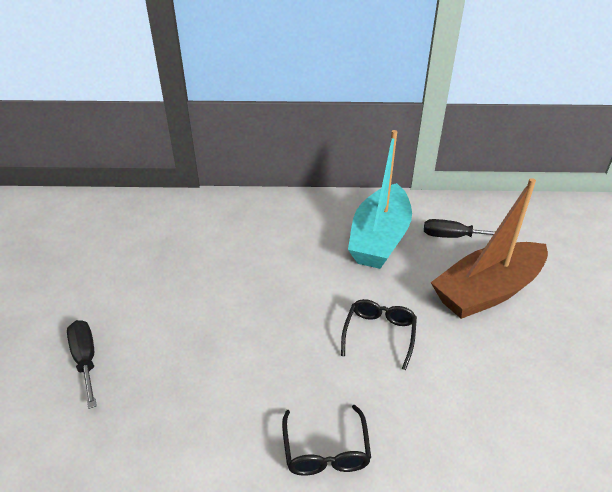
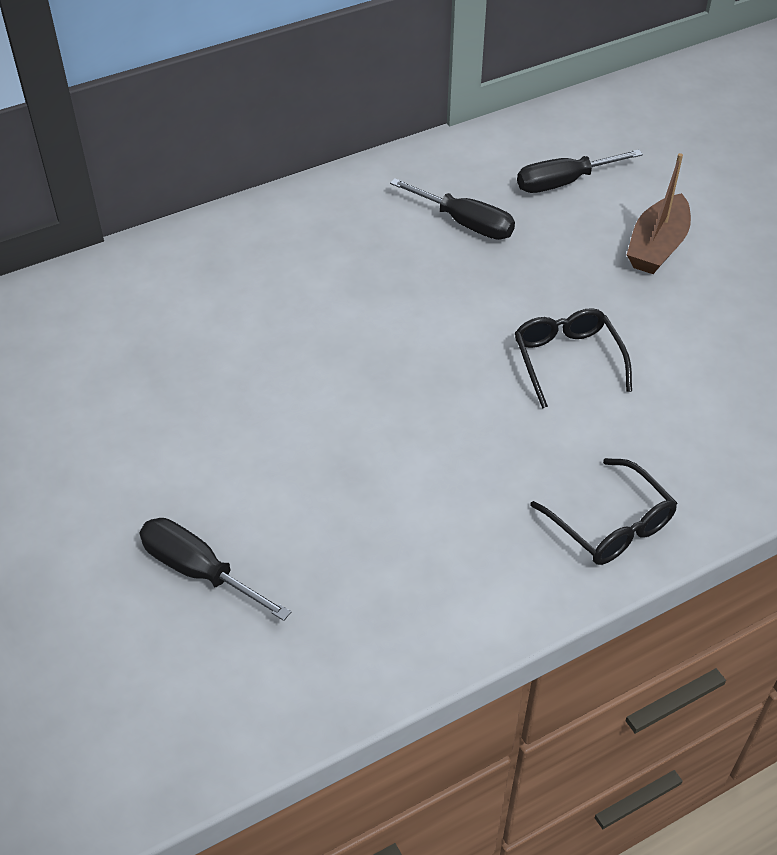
camera: 30 degrees left, 10 degrees up
turquoise boat [348,130,412,269] -> black screwdriver [390,178,515,240]
brown boat [430,178,548,319] -> brown boat [627,153,691,274], size x0.55

